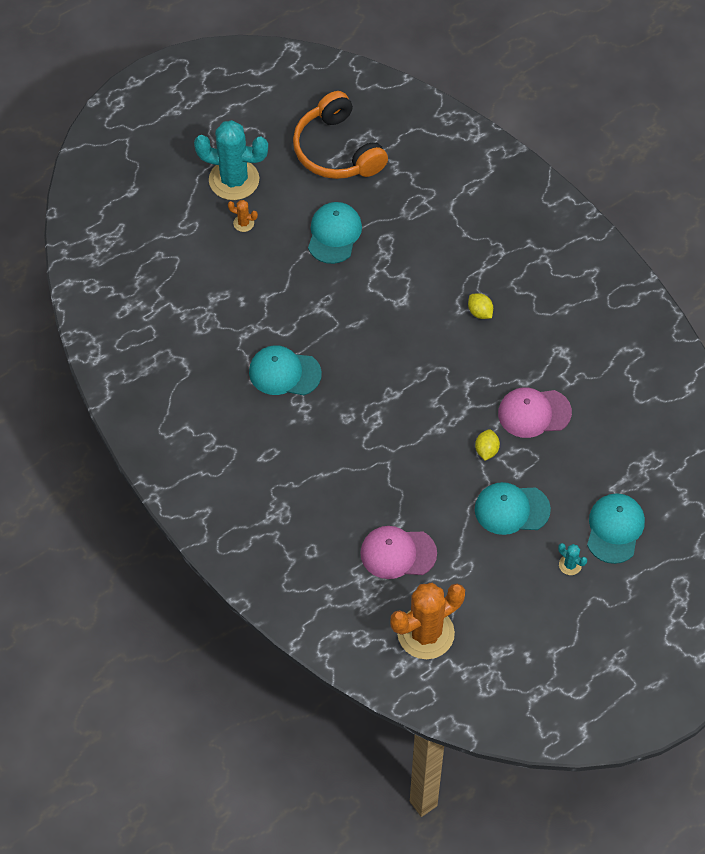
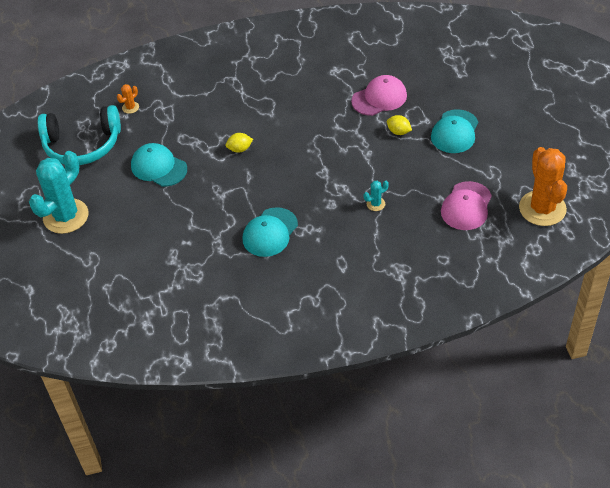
camera: 65 degrees left, 10 degrees down
orange cactus [228,200,258,232] -> orange cactus moved to [117,84,139,114]
orange headphones [293,91,388,179] -> turquoise headphones [38,105,121,165]
yellow lemon [468,293,493,319] -> yellow lemon moved to [226,133,253,153]
pink cap [498,387,572,438] -> pink cap turned 135 degrees counterclockwise [351,75,407,116]
turquoise cactus [558,543,587,575] -> turquoise cactus moved to [363,181,389,211]
turquoise cap [587,493,645,564] -> none

